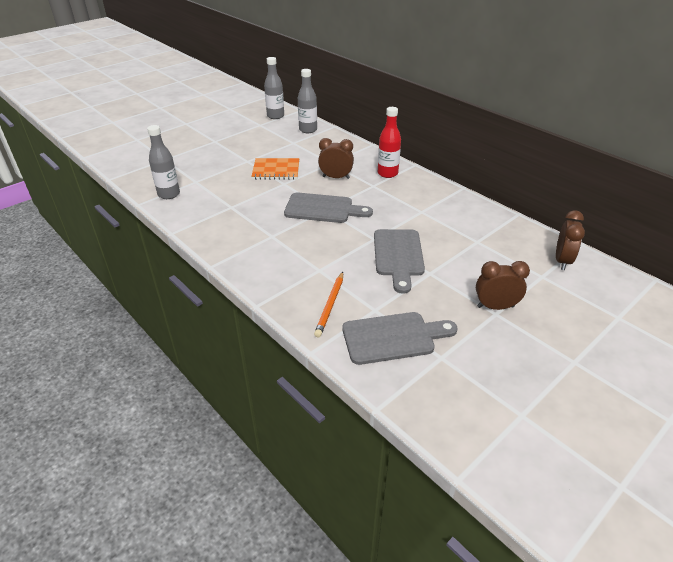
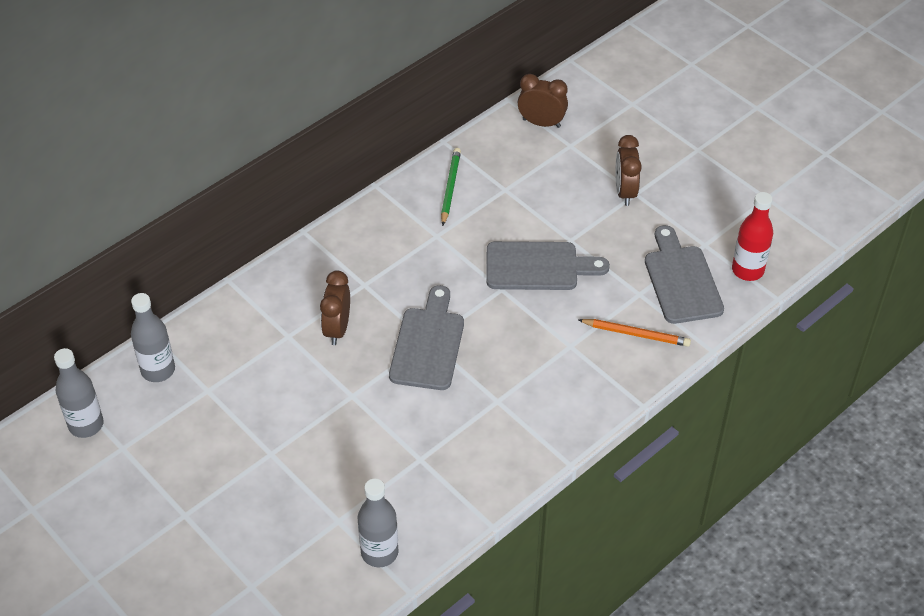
camera: 90 degrees left, 10 degrees up
orange notebook [251,158,299,180] -> none
red bottle [378,107,401,178] -> red bottle moved to [732,192,773,281]
none -> green pencil [441,148,461,226]

